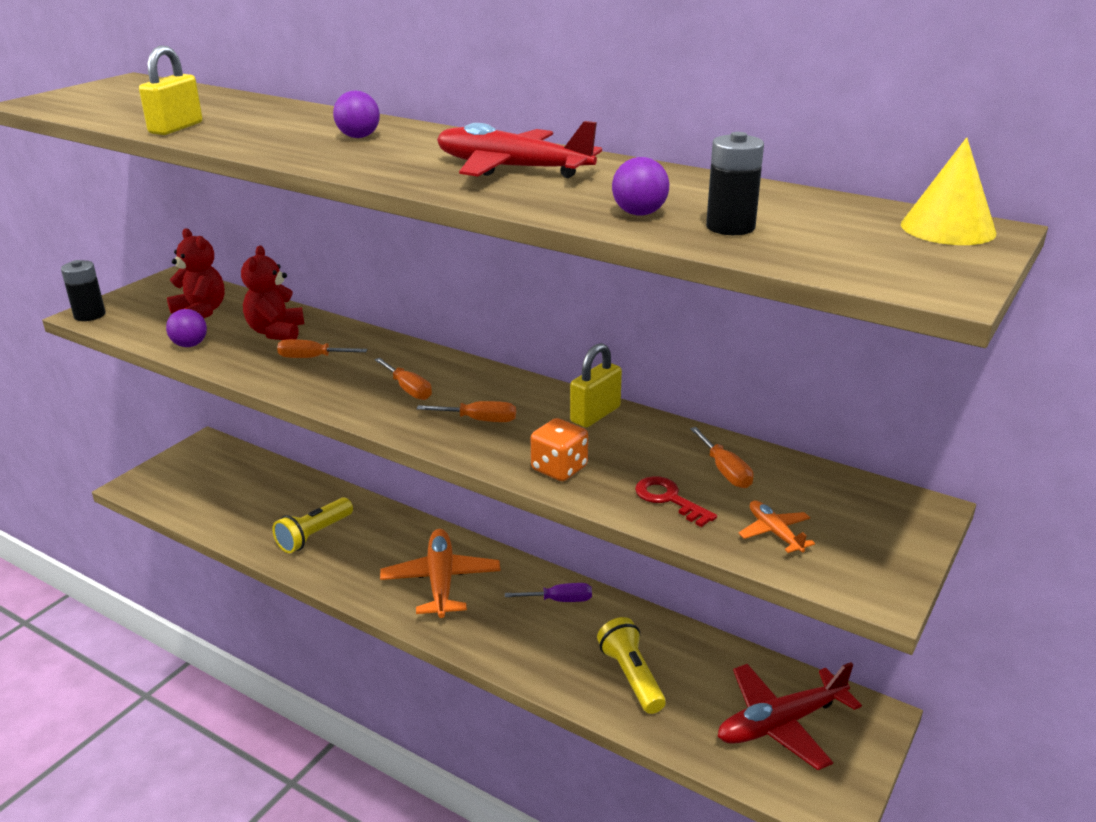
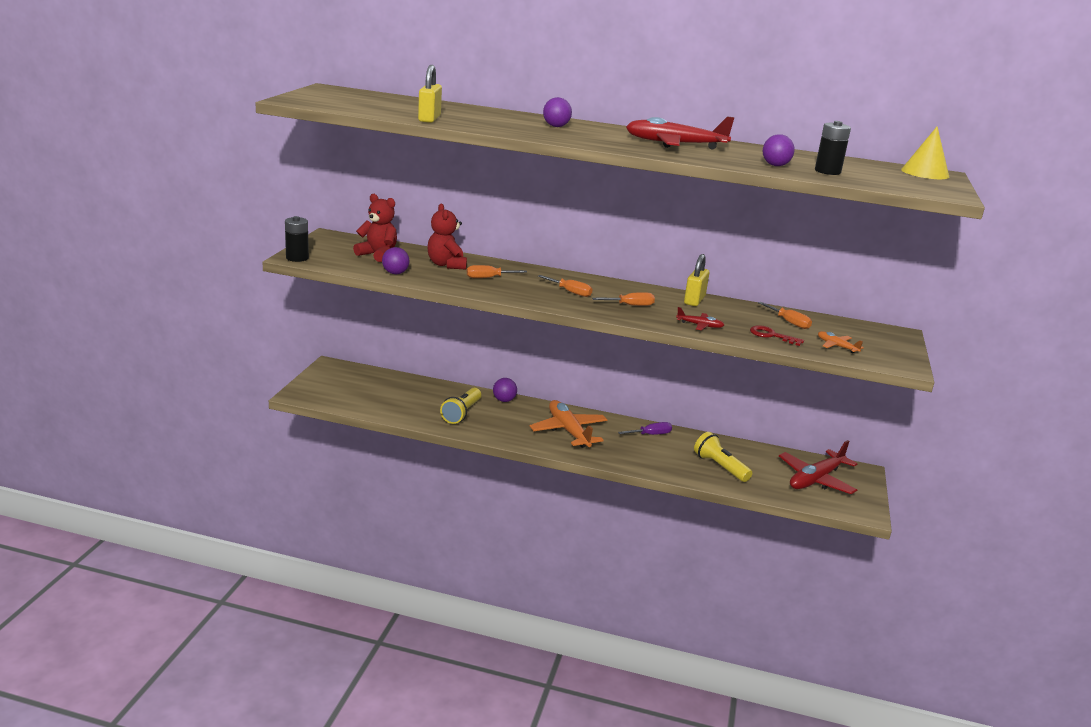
camera: 20 degrees left, 5 degrees down
orange dice [531,418,588,481] -> red plane [676,307,724,330]
none -> purple ball [493,378,517,402]

